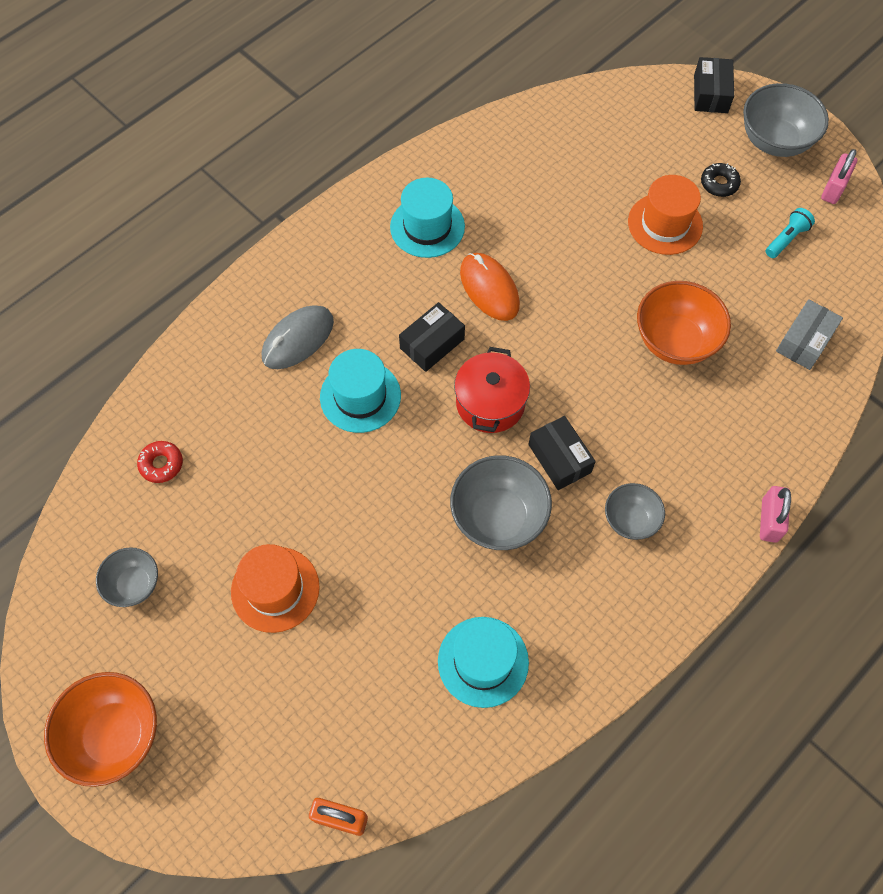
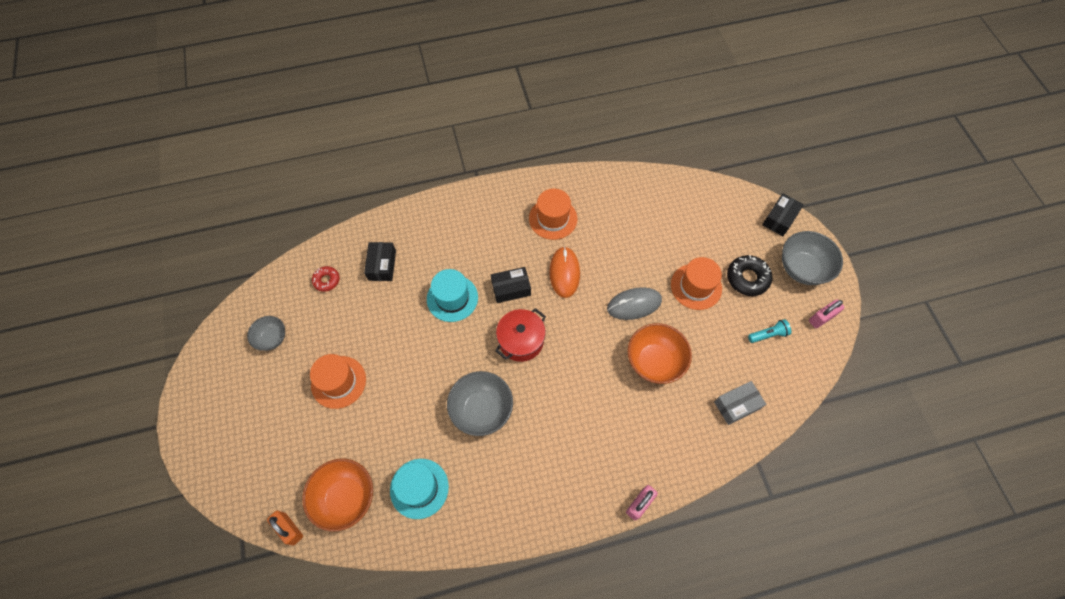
camera: 30 degrees right, 0 degrees up
orange bowl [44,672,157,787] -> orange bowl moved to [302,459,373,531]
grey mouse [262,305,334,369] -> grey mouse moved to [607,287,662,320]
turquoise hat [390,178,465,258] -> orange hat [529,189,577,240]
black box [528,416,596,490] -> black box moved to [364,242,396,281]
grey bowl [605,483,665,540] -> none
black donut [701,163,741,197] -> black donut [727,255,772,296], size x1.62

